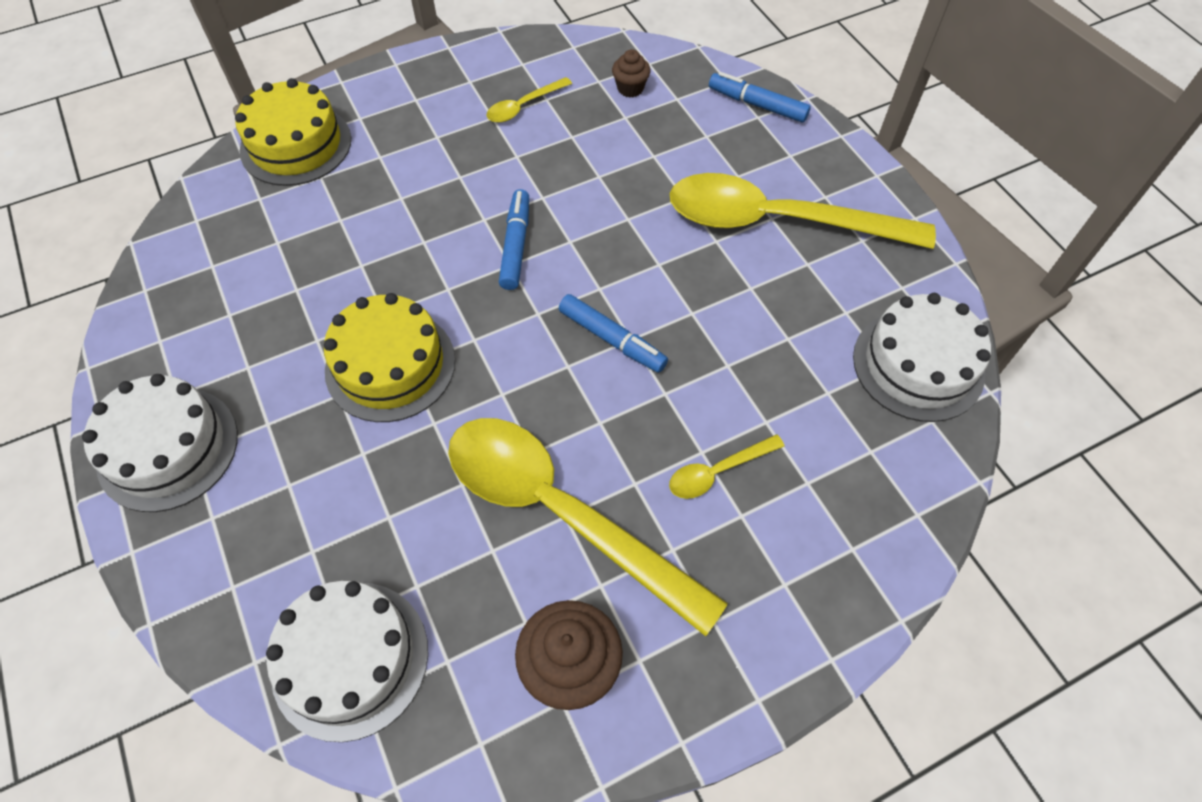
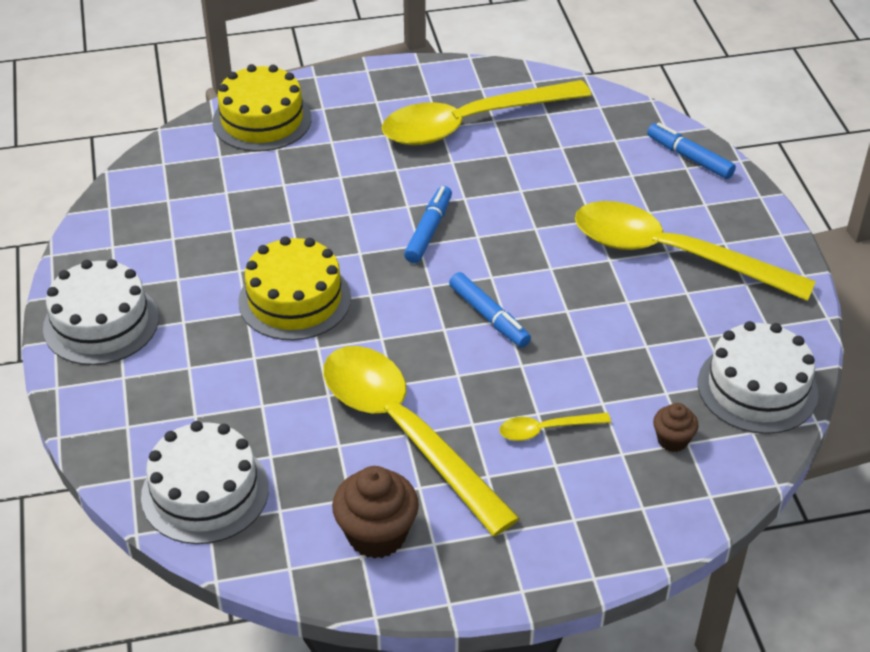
camera: 15 degrees right, 15 degrees down
yellow spoon [487,77,572,123] -> yellow spoon [382,80,591,145], size x2.42
brown cupcake [612,49,650,98] -> brown cupcake moved to [653,403,699,452]

